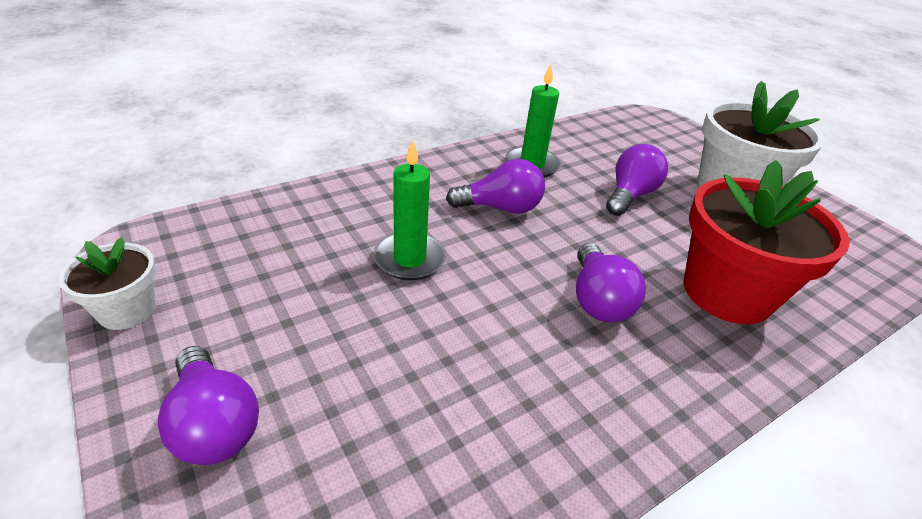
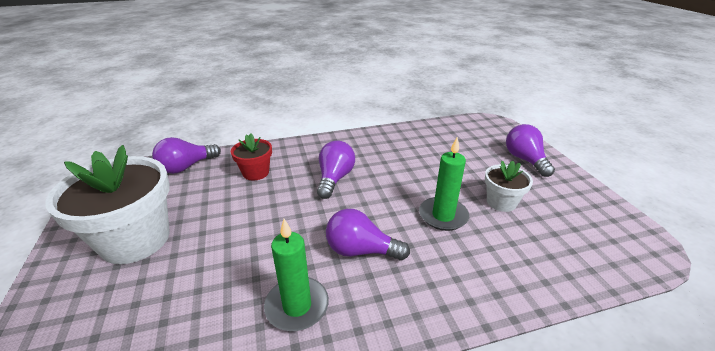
camera: 160 degrees left, 5 degrees down
white flower pot [59,237,156,330] -> white flower pot moved to [485,161,533,212]
purple light bulb [606,144,668,216] -> purple light bulb moved to [152,137,221,174]
red flower pot [683,160,850,324] -> red flower pot [231,133,272,180], size x0.51

